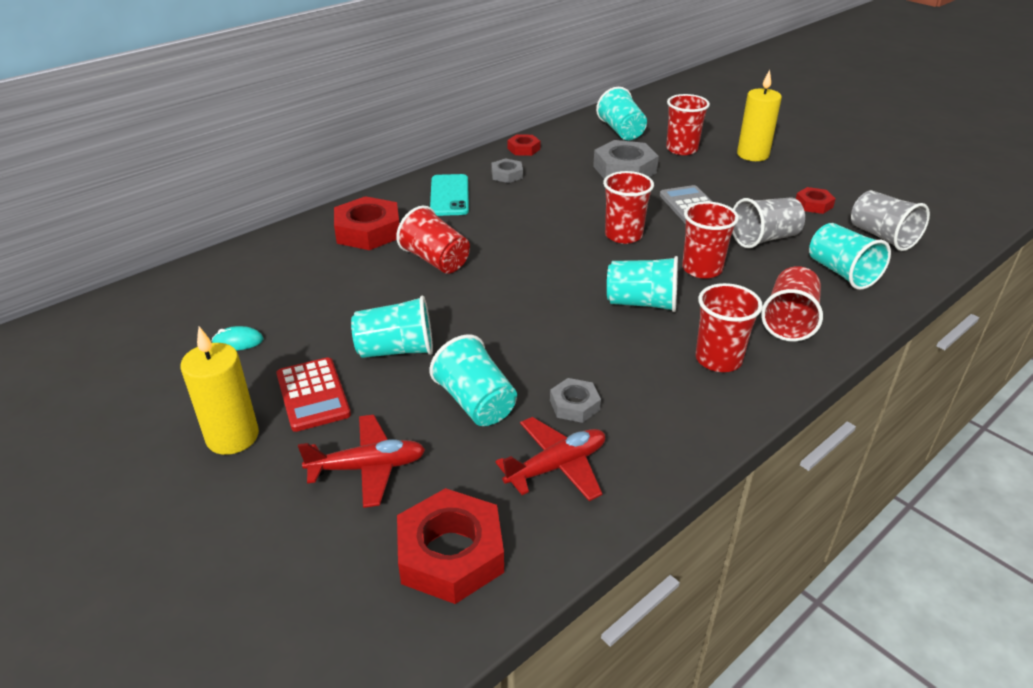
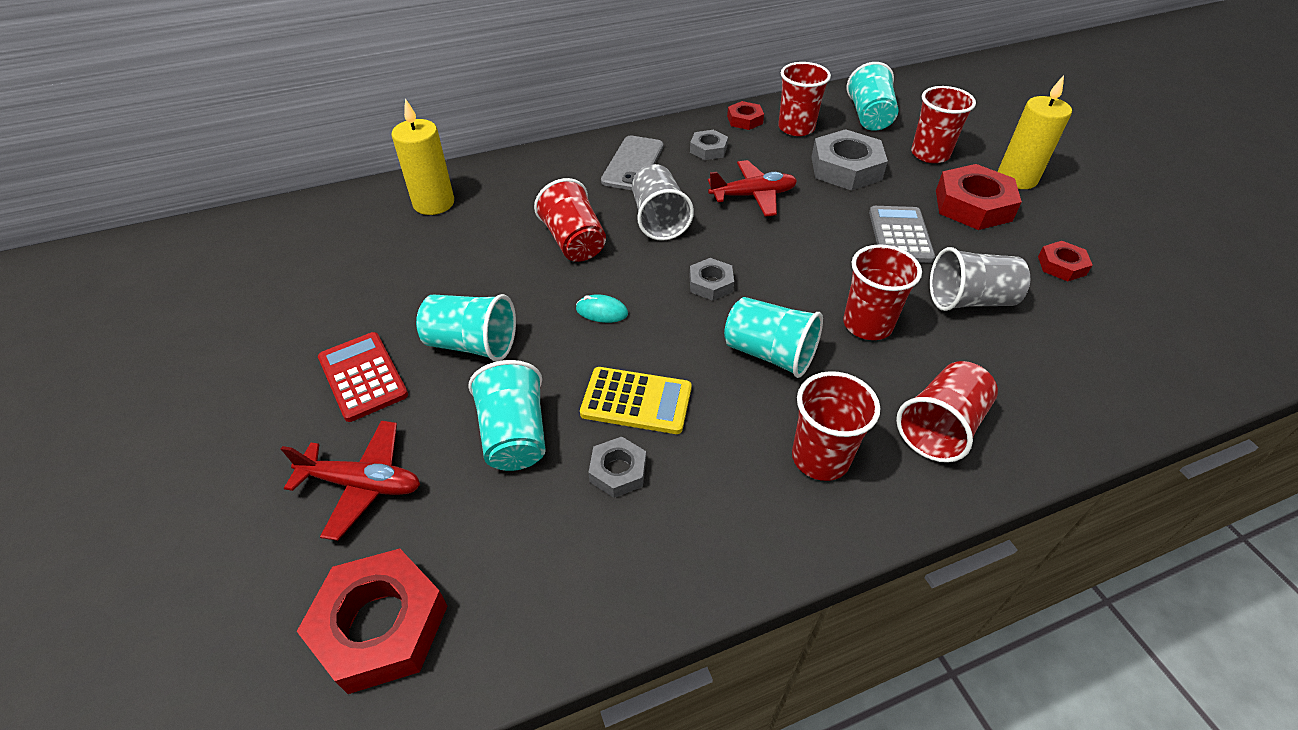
camera: 20 degrees right, 10 degrees up
yellow candle [180,327,259,455] -> yellow candle moved to [392,98,454,215]
turquoise mouse [212,326,263,351] -> turquoise mouse moved to [576,295,628,323]
red calculator [276,357,351,432] -> red calculator turned 150 degrees clockwise [318,332,408,422]
red nut [334,196,399,250] -> red nut moved to [936,164,1022,230]
turquoise phone [430,174,469,216] -> grey phone [601,136,663,190]
red plane [495,417,605,501] -> red plane moved to [708,160,797,217]
red cup [603,171,654,244] -> red cup moved to [778,62,831,136]
turquoise cup [809,223,891,290] -> none
grey cup [851,190,930,251] -> grey cup moved to [632,164,694,241]
none -> yellow calculator [580,367,692,434]
none -> grey nut [689,258,734,301]

